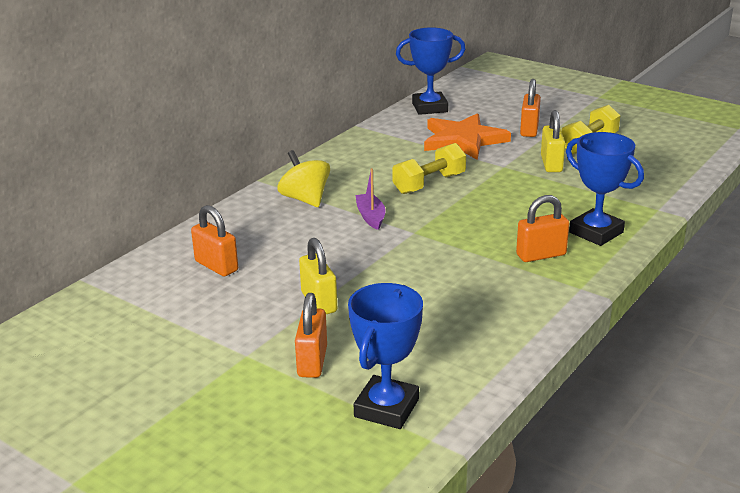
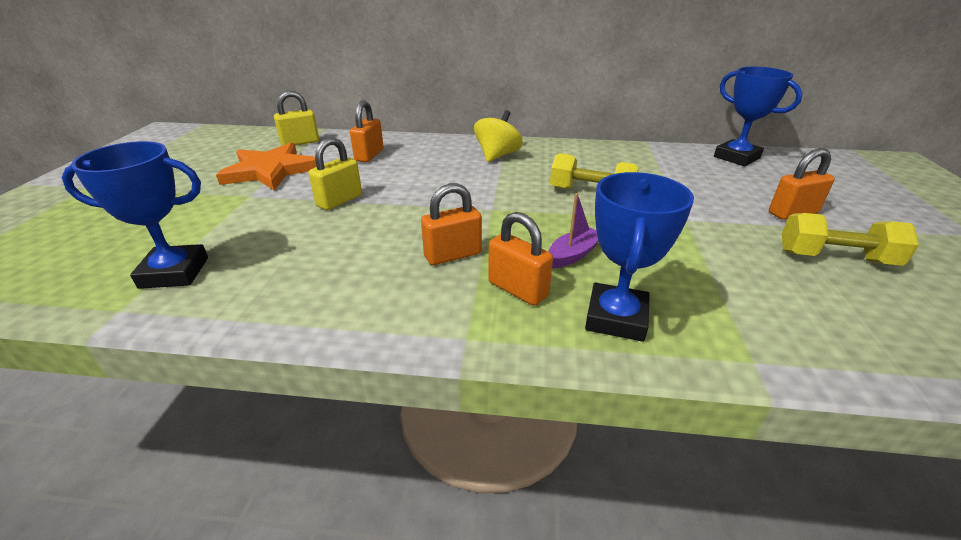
camera: 60 degrees right, 5 degrees up
orange padlock [295,293,327,378] -> orange padlock moved to [421,183,482,265]
purple boat [355,168,386,230] -> purple boat moved to [548,193,599,268]
orange star [424,113,511,160] -> orange star moved to [216,142,317,191]
yellow padlock [541,110,565,172] -> yellow padlock moved to [274,91,319,146]

